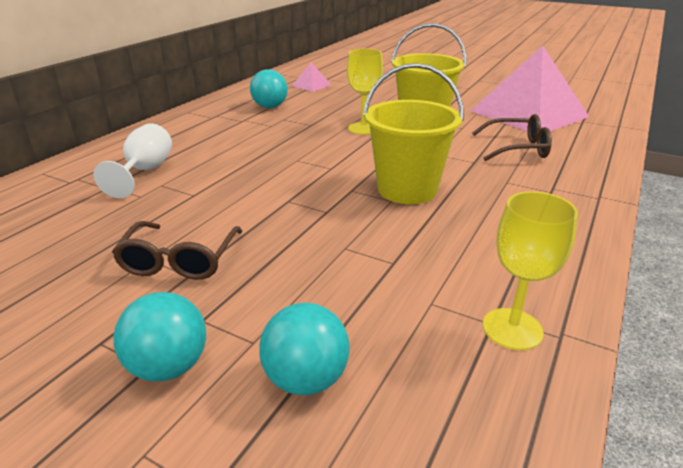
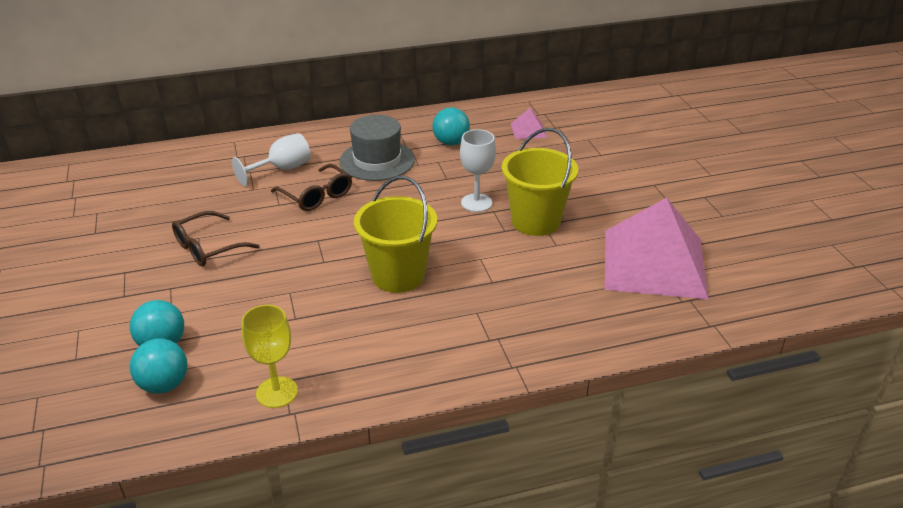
camera: 45 degrees right, 5 degrees up
turquoise ball [113,292,206,381] -> turquoise ball moved to [130,338,188,394]
yellow goblet [347,49,383,135] -> white goblet [460,129,496,212]
brown glasses [472,114,552,161] -> brown glasses moved to [271,164,352,211]
none -> grey hat [339,115,415,181]

